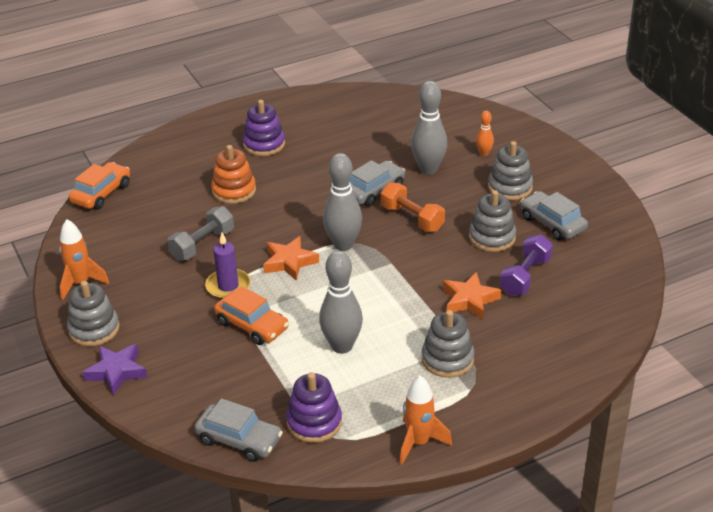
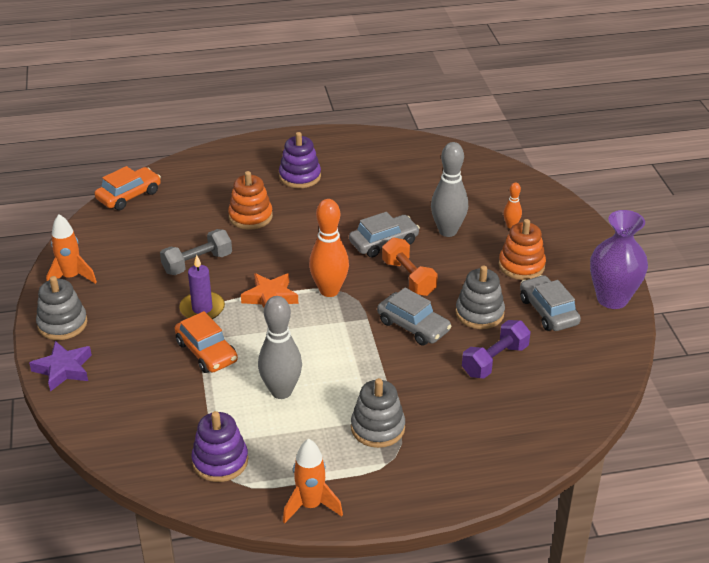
camera: 15 degrees right, 0 degrees up
grey car [194,398,283,462] -> grey car moved to [377,288,451,346]
grey bowling pin [323,153,362,251] -> orange bowling pin [309,199,349,297]
orange star [443,272,502,319] -> none
grey stacking toy [488,141,533,200] -> orange stacking toy [499,219,546,280]
none -> purple vase [590,210,648,309]

